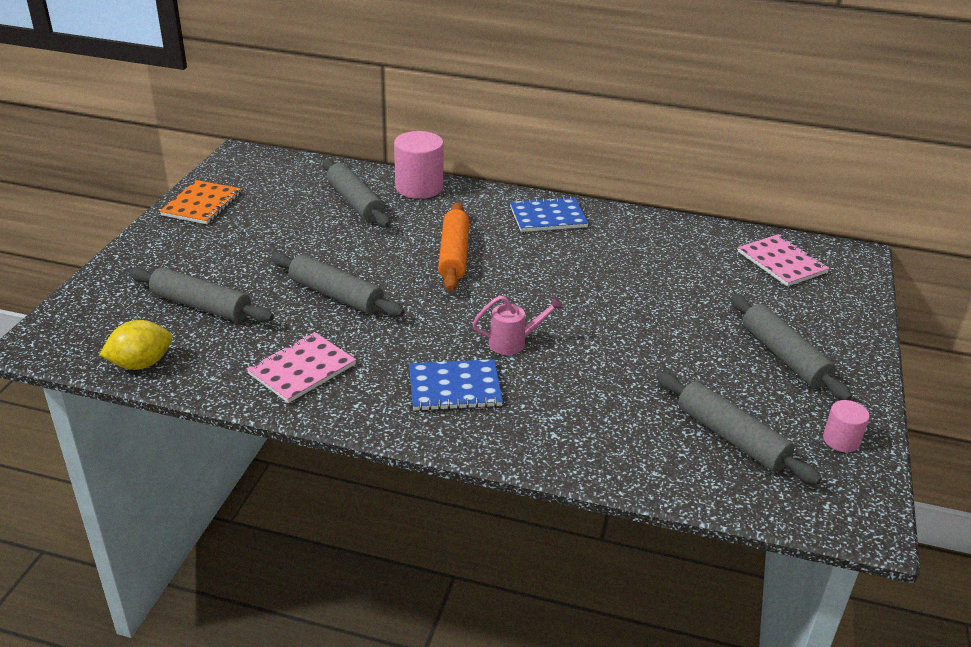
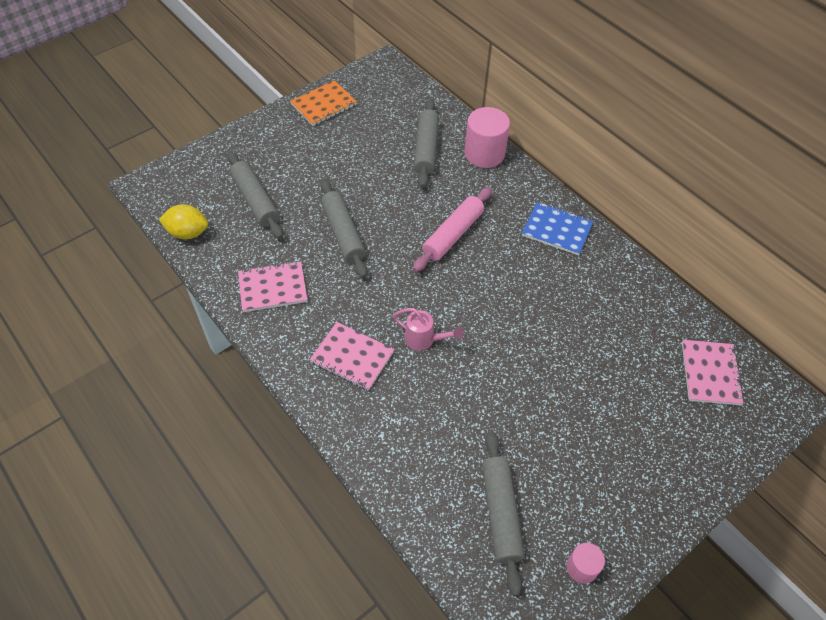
camera: 35 degrees right, 20 degrees up
blue notebook [409,359,503,411] -> pink notebook [310,322,394,391]
orange rolling pin [438,202,469,291] -> pink rolling pin [413,187,492,272]
grey rolling pin [731,295,852,400] -> none

